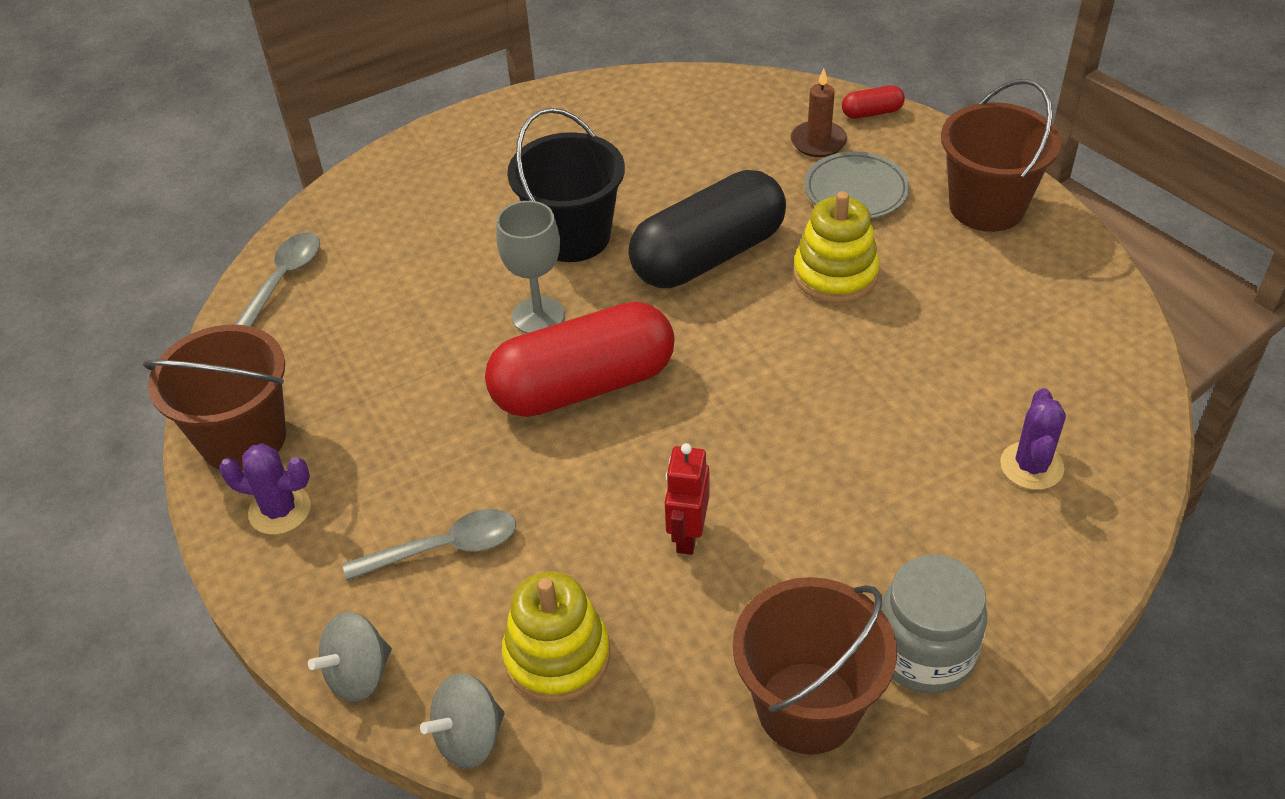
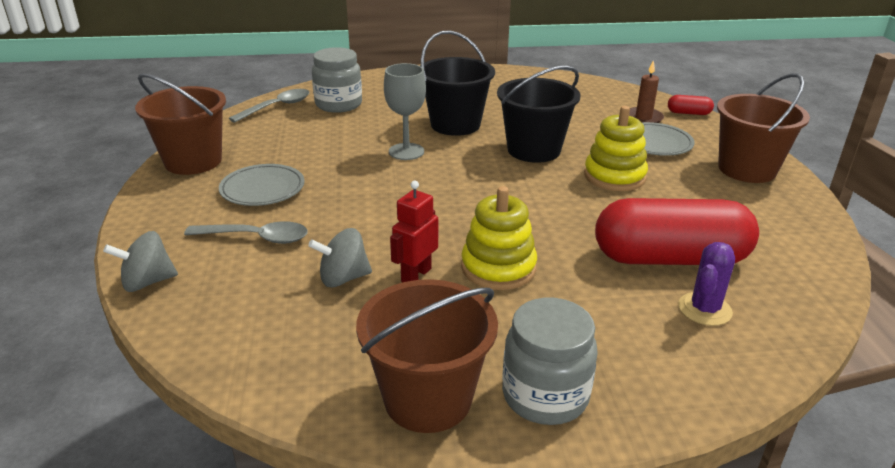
camera: 20 degrees right, 15 degrees down
purple cactus [219,443,311,535] -> none
grey spinning top [420,673,505,768] -> grey spinning top moved to [308,228,372,287]
red capsule [485,302,675,417] -> red capsule moved to [595,198,759,265]
yellow stacking toy [502,571,610,703] -> yellow stacking toy moved to [461,186,537,290]
black capsule [628,170,786,288] -> black bucket [497,65,581,163]
none -> grey plate [219,164,304,206]
none -> grey jar [312,47,362,113]

